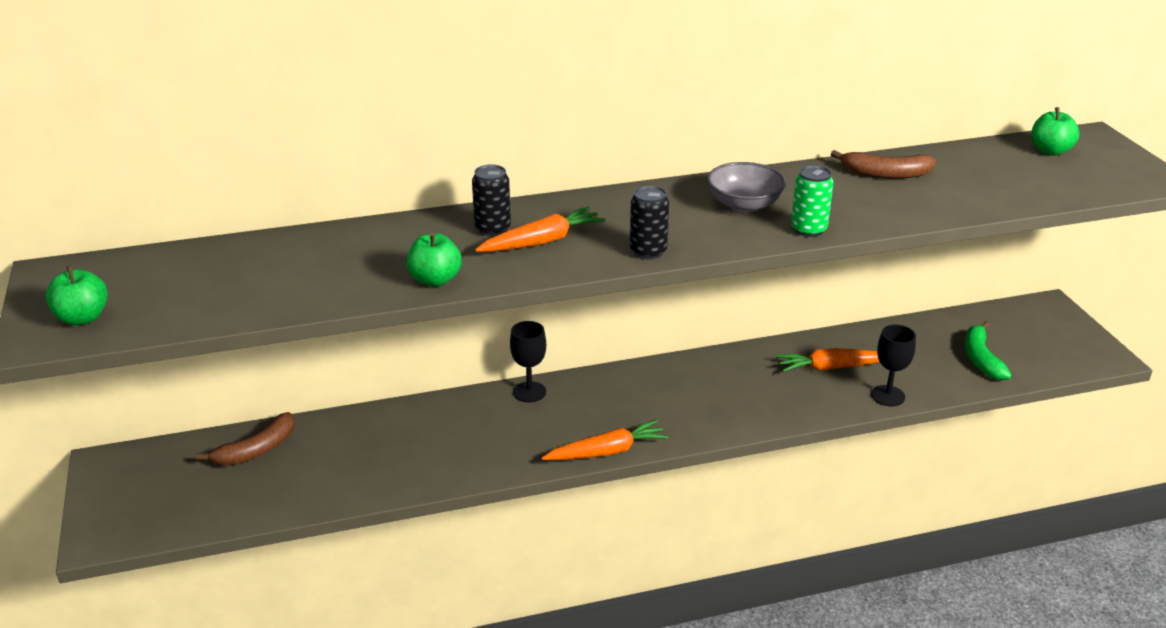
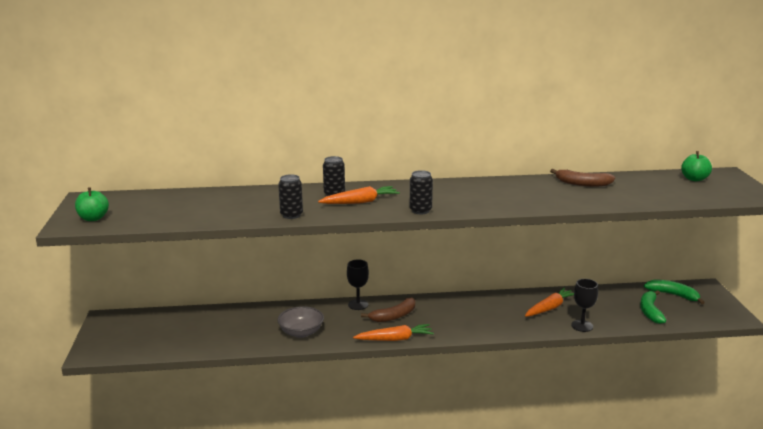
camera: 10 degrees right, 10 degrees down
brown banana [196,412,295,466] -> brown banana moved to [361,298,415,322]
green apple [407,232,462,286] -> black can [278,174,303,219]
grey bowl [707,162,786,213] -> grey bowl moved to [278,306,324,338]
orange carrot [776,348,879,372] -> orange carrot turned 135 degrees clockwise [525,287,574,317]
green can [791,165,834,237] -> none
none -> green banana [644,279,705,304]

